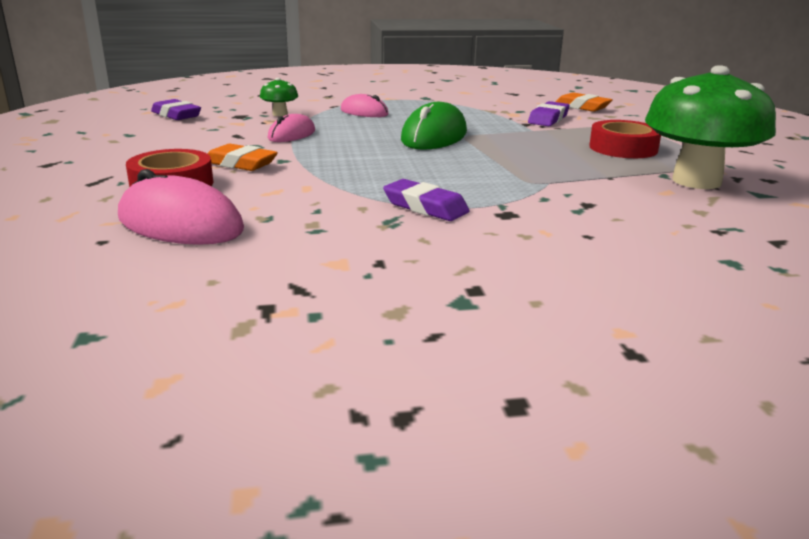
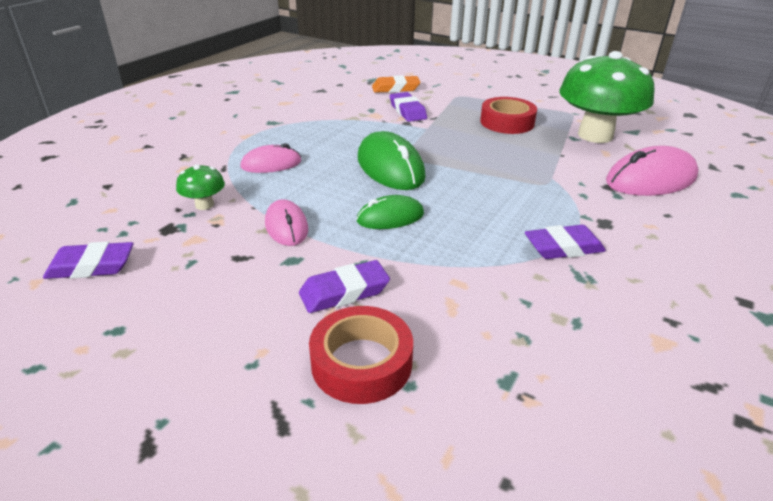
camera: 50 degrees left, 10 degrees up
pink mouse [118,169,244,245] -> pink mouse moved to [606,146,699,196]
orange eraser [208,143,278,171] -> purple eraser [299,260,390,313]
none -> green mouse [357,195,424,229]

